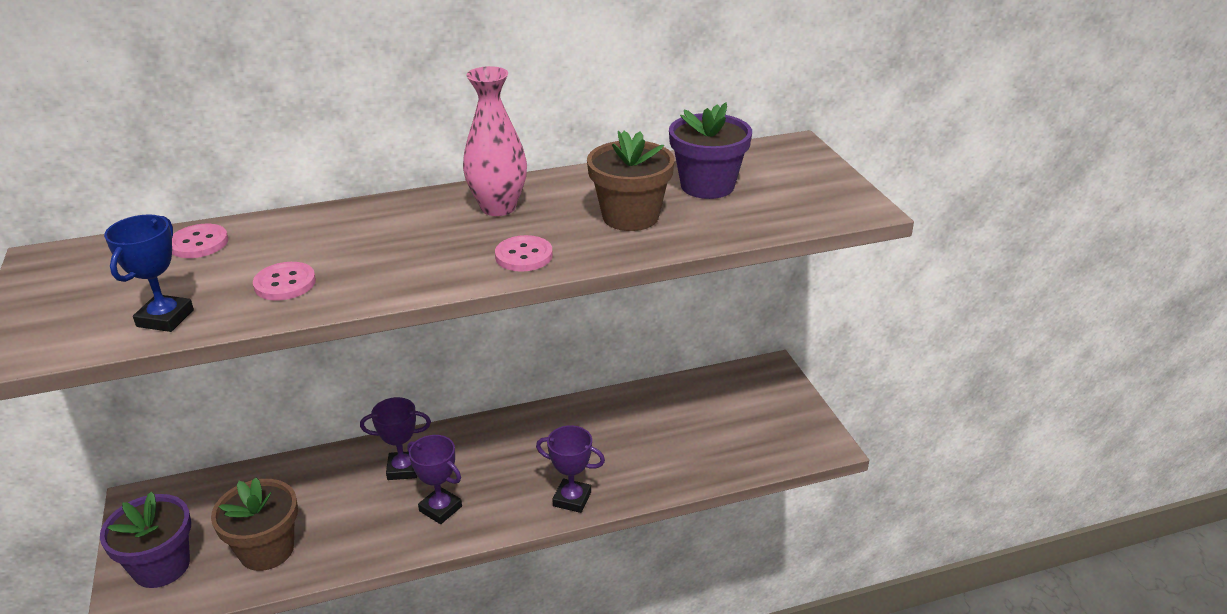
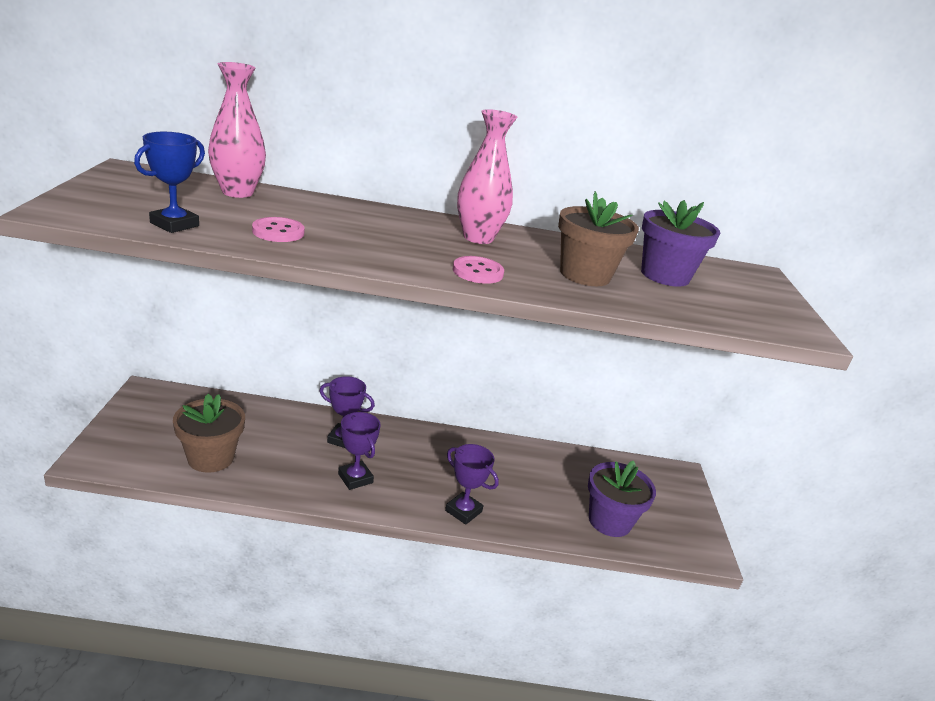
camera: 15 degrees right, 5 degrees down
purple flower pot [100,492,191,588] -> purple flower pot moved to [588,461,656,537]
pink button [172,224,228,258] -> pink vase [208,62,266,198]

